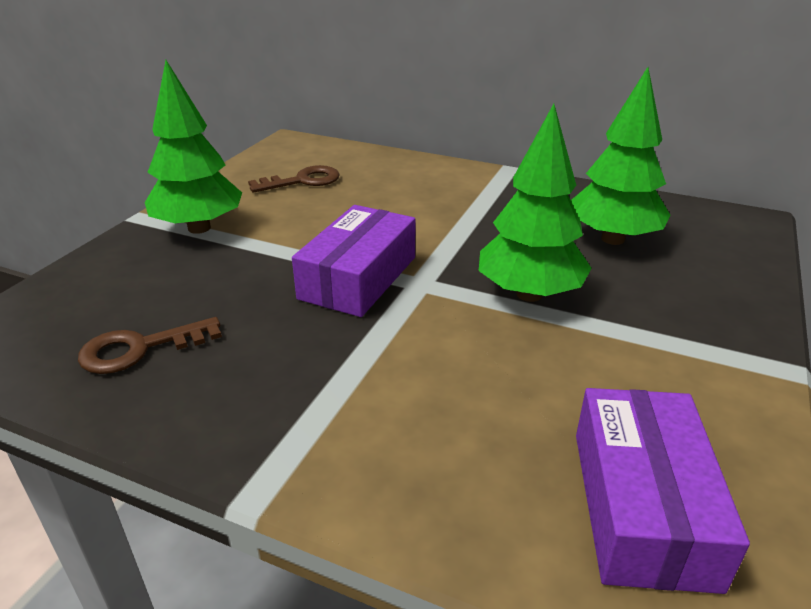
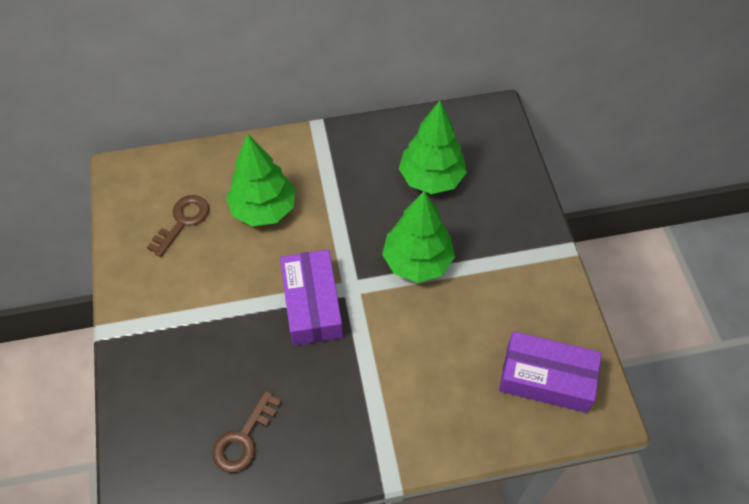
camera: 35 degrees left, 25 degrees up
green tree [145,60,242,234] -> green tree moved to [226,133,295,226]
purple box [576,388,750,594] -> purple box turned 45 degrees counterclockwise [499,331,602,413]

